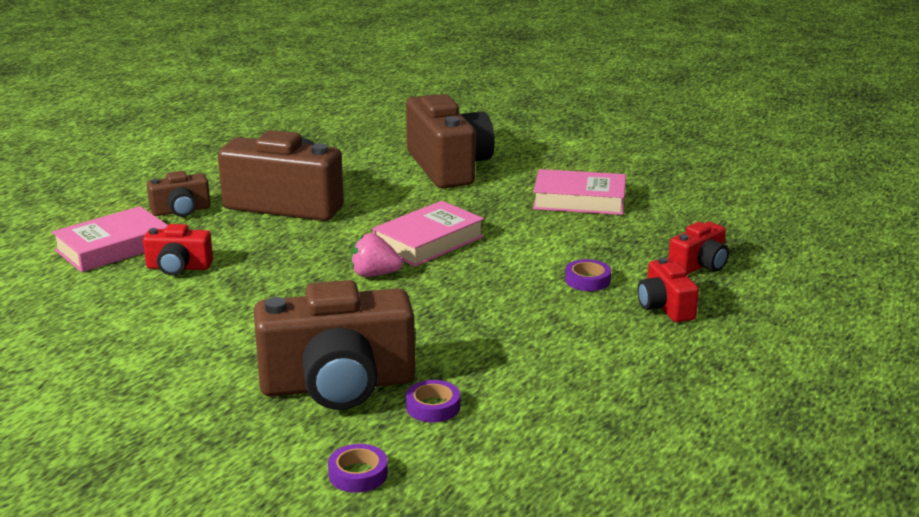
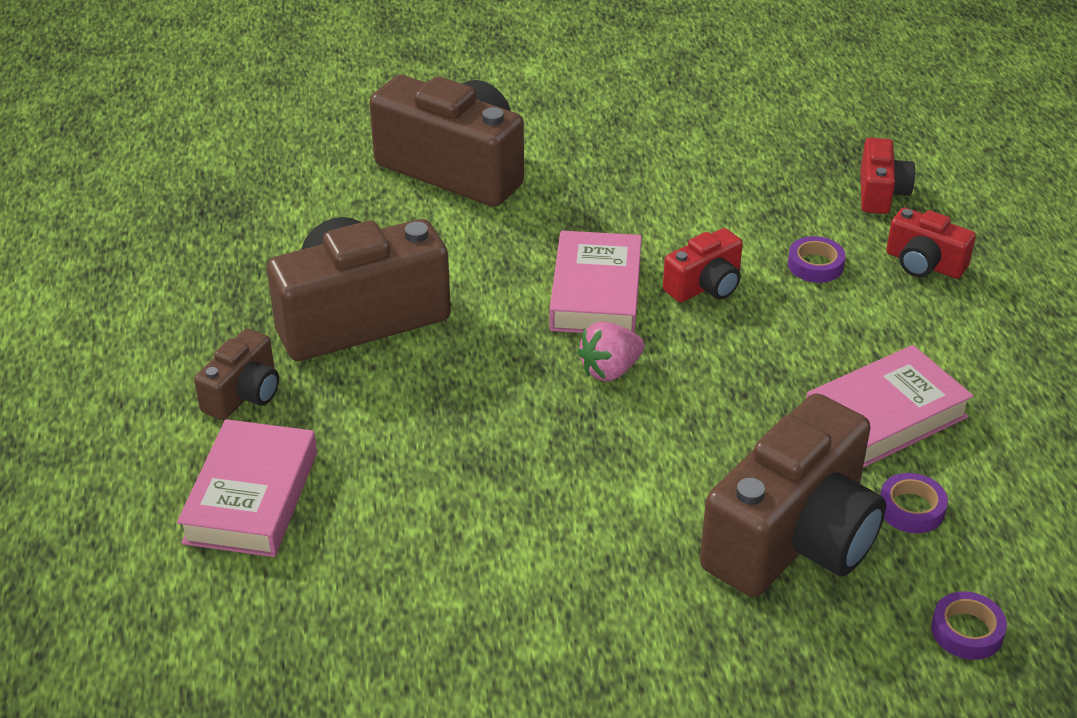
camera: 40 degrees left, 15 degrees up
red camera [143,224,213,276] -> red camera moved to [663,228,743,302]
pink book [533,169,626,215] -> pink book moved to [806,345,973,468]

